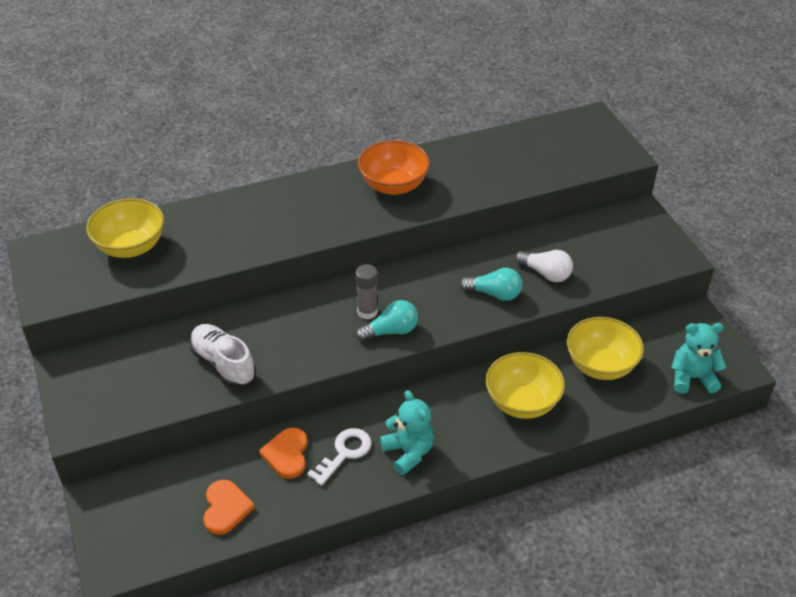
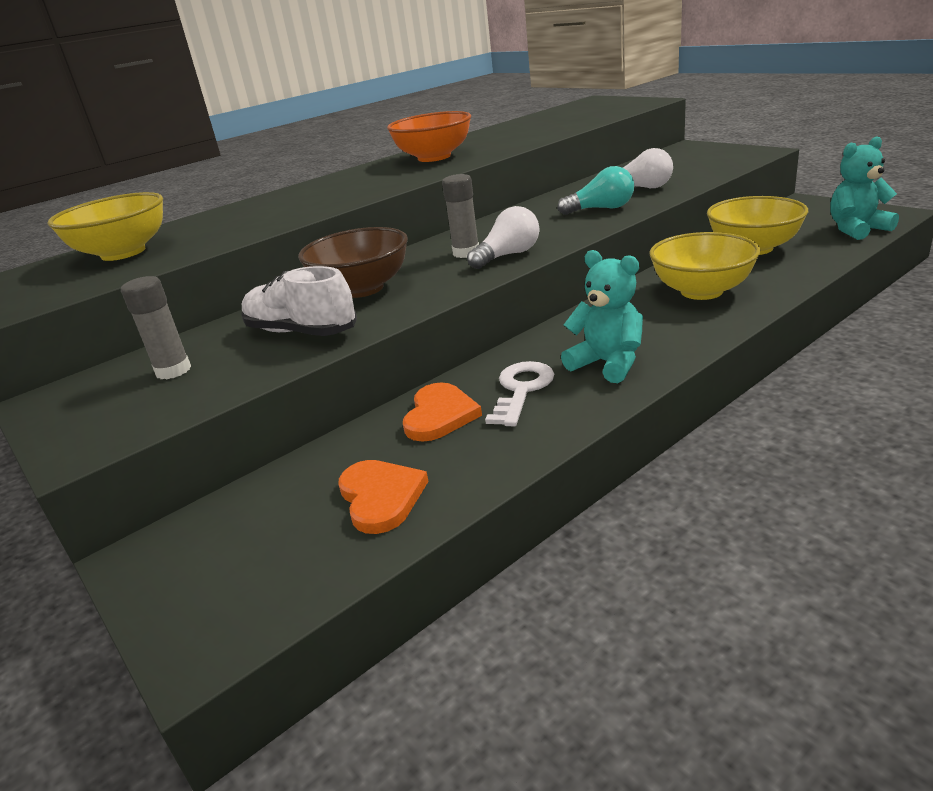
camera: 15 degrees left, 15 degrees down
orange heart [259,428,308,479] -> orange heart turned 150 degrees counterclockwise [403,382,482,442]
turquoise light bulb [356,300,418,342] -> white light bulb [467,206,540,269]
none -> grey glue stick [121,276,191,379]
none -> brown bowl [298,227,408,298]

